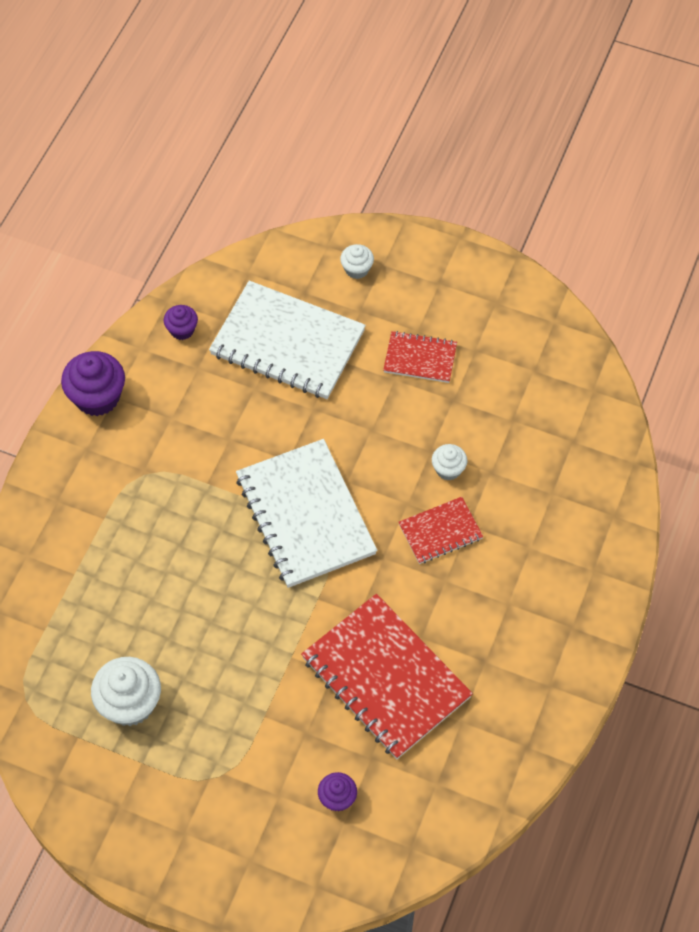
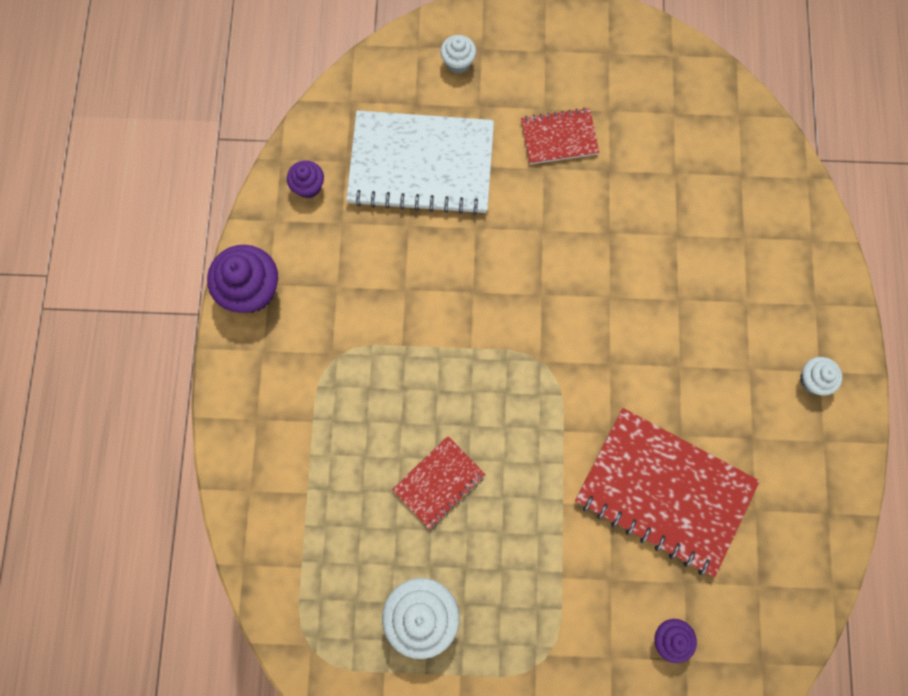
camera: 20 degrees left, 15 degrees up
white notebook [236,439,377,588] -> none
red notebook [398,497,483,564] -> red notebook moved to [392,436,486,530]
white cupcake [432,444,467,481] -> white cupcake moved to [800,357,842,396]

